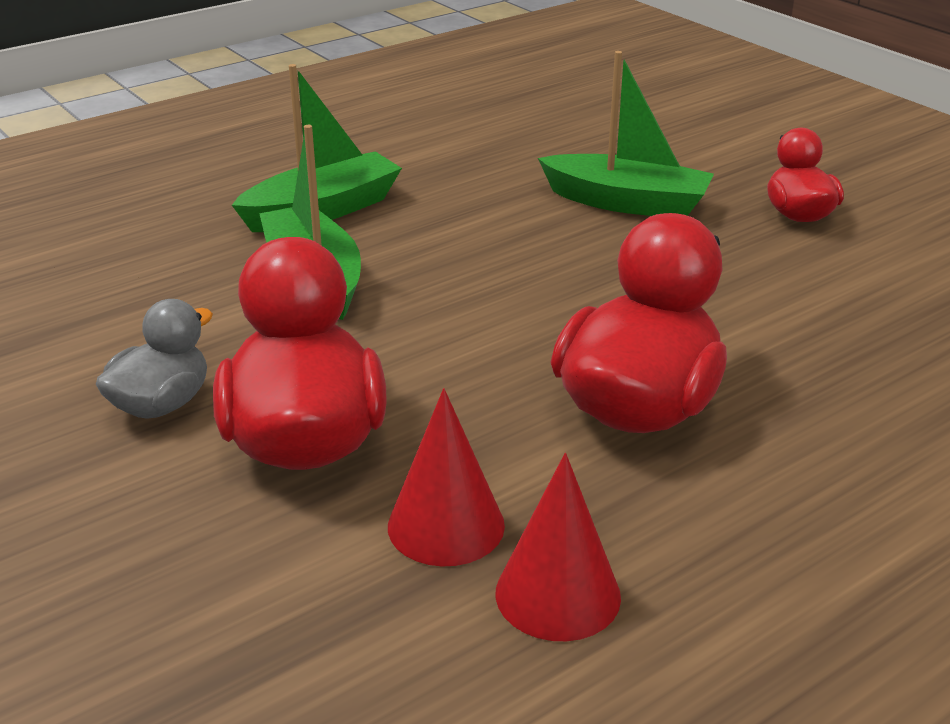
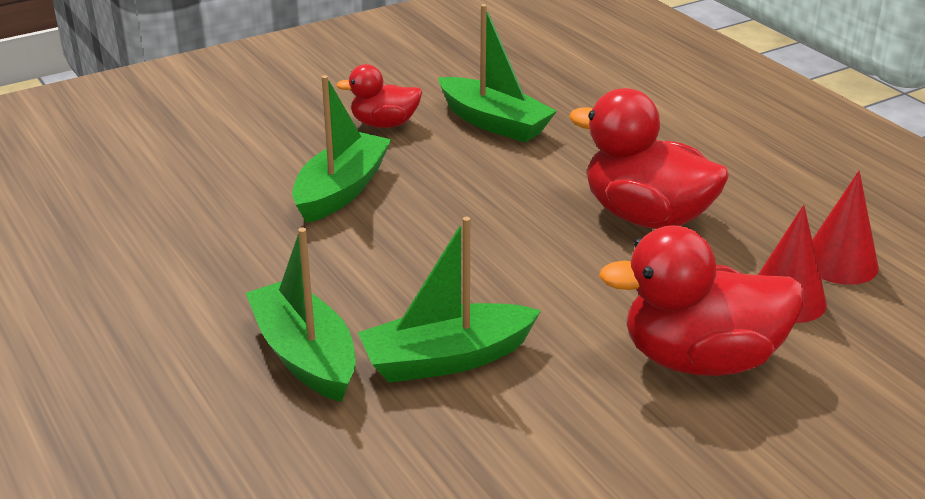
camera: 85 degrees left, 0 degrees up
grey duck [96,299,213,419] -> none
none -> green boat [438,4,557,142]

